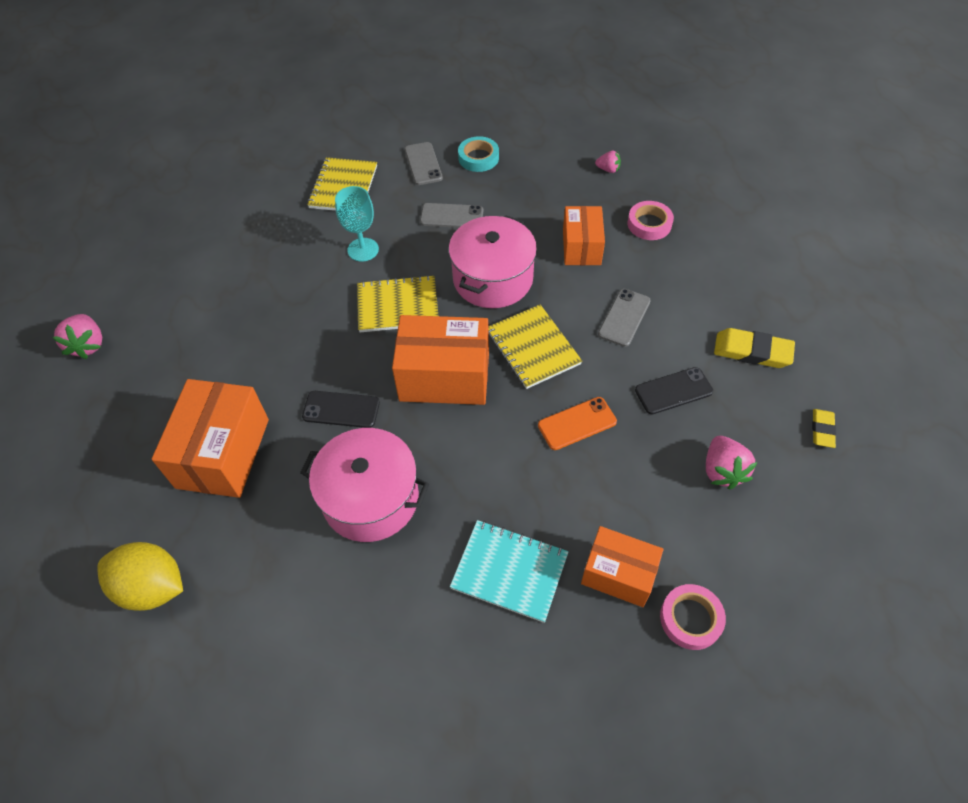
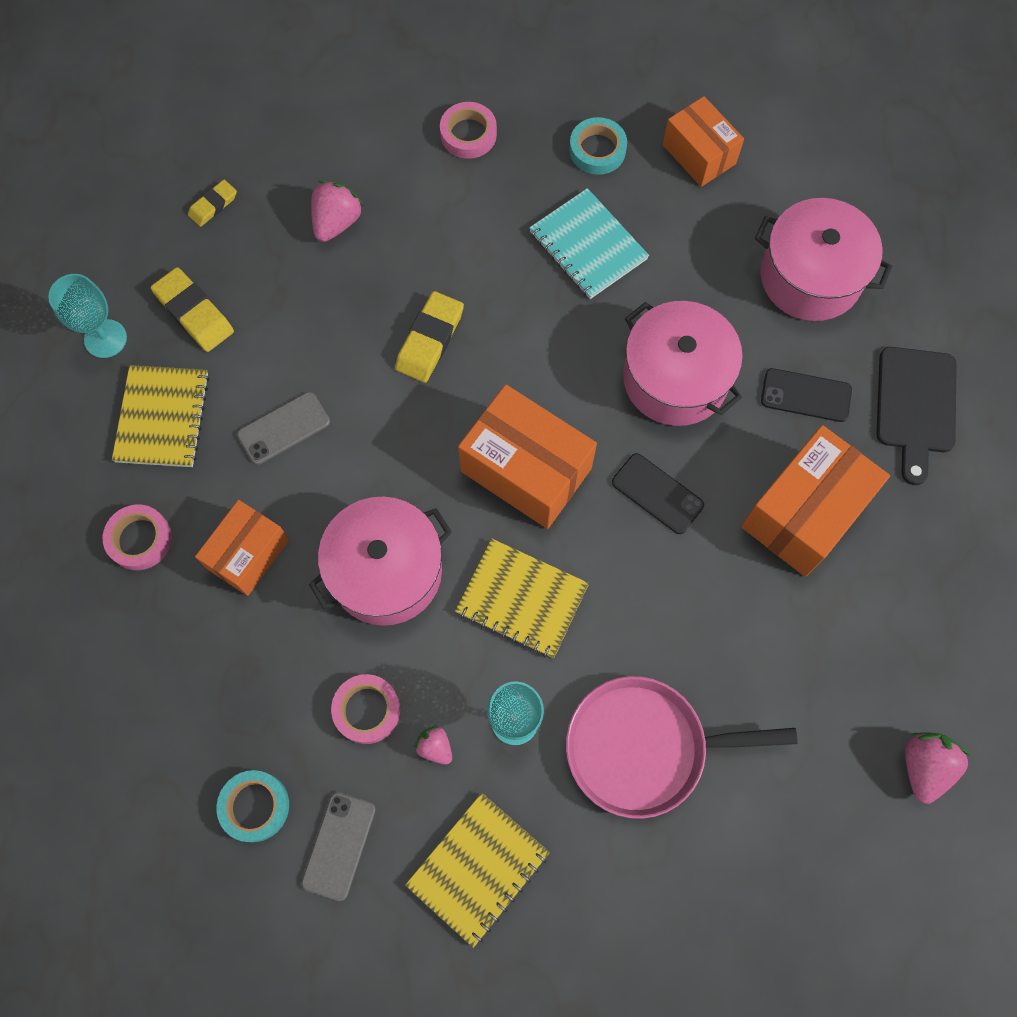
camera: 150 degrees left, 15 degrees up
yellow lemon [97,542,183,611] -> black cutting board [876,347,957,485]
grey phone [420,203,483,228] -> pink tape [331,674,400,744]
yellow notebook [488,304,582,389] -> yellow notebook moved to [112,365,209,467]
orange phone [538,397,617,450] -> yellow eraser [395,291,464,383]
orange box [581,526,664,607] -> orange box moved to [663,96,744,187]
pink strawberry [595,151,621,173] -> pink strawberry moved to [414,726,452,765]
black phone [635,367,713,414] -> black phone moved to [761,368,852,422]
none -> turquoise goblet [48,274,127,358]
none -> pink pan [566,676,798,819]
none -> turquoise tape [569,117,627,175]
none -> pink pot [755,198,892,321]

